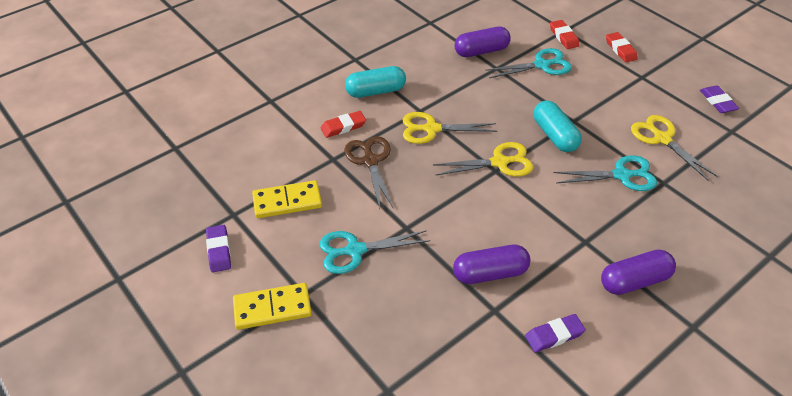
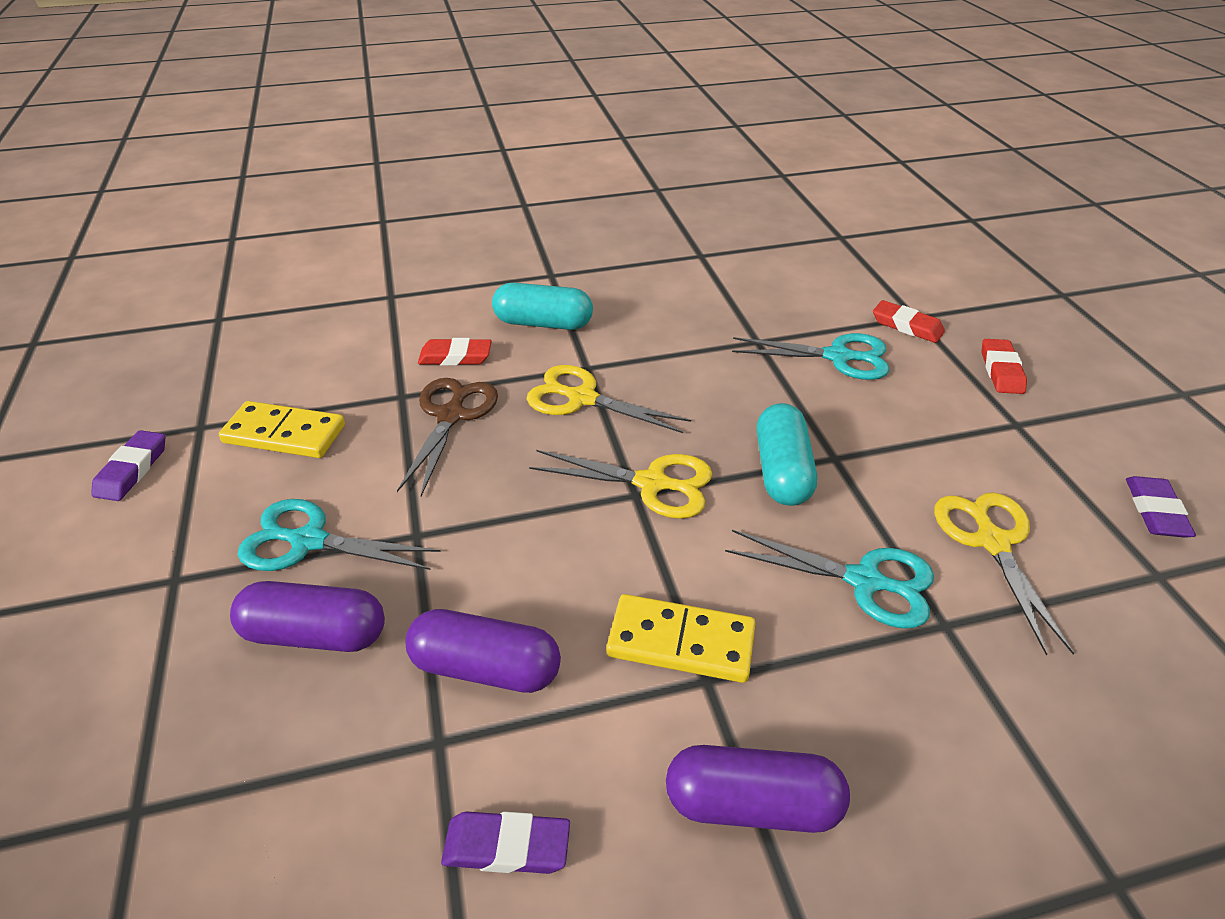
camera: 25 degrees right, 5 degrees down
yellow domino [233,283,312,330] -> yellow domino moved to [607,594,755,683]
purple capsule [455,26,511,57] -> purple capsule moved to [230,581,385,652]
red eraser [550,20,579,49] -> red eraser turned 60 degrees counterclockwise [873,300,945,343]

